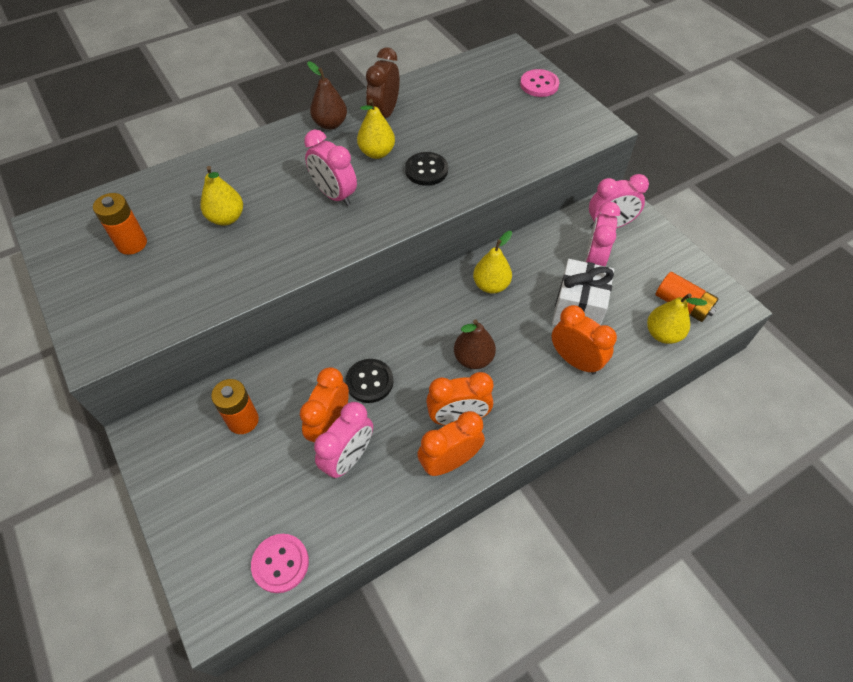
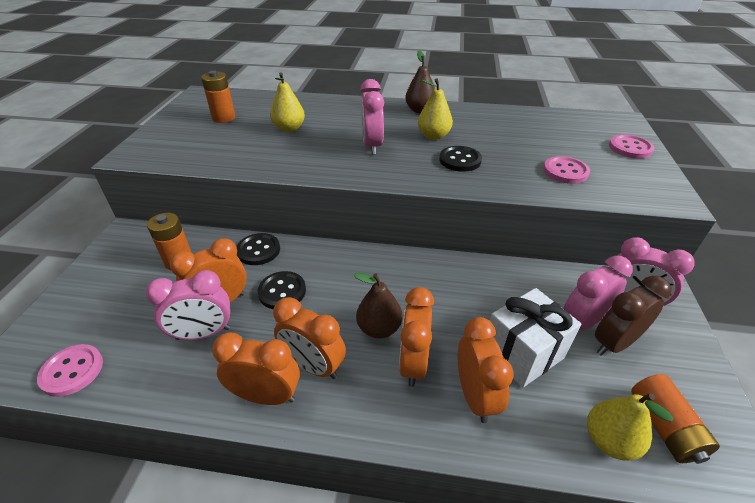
camera: 40 degrees right, 15 degrees down
brown clock [366,47,399,118] -> brown clock moved to [595,276,671,356]
yellow pear [473,231,512,294] -> none
none -> black button [237,233,280,265]
none -> orange clock [399,287,434,387]
none -> pink button [543,156,590,184]

